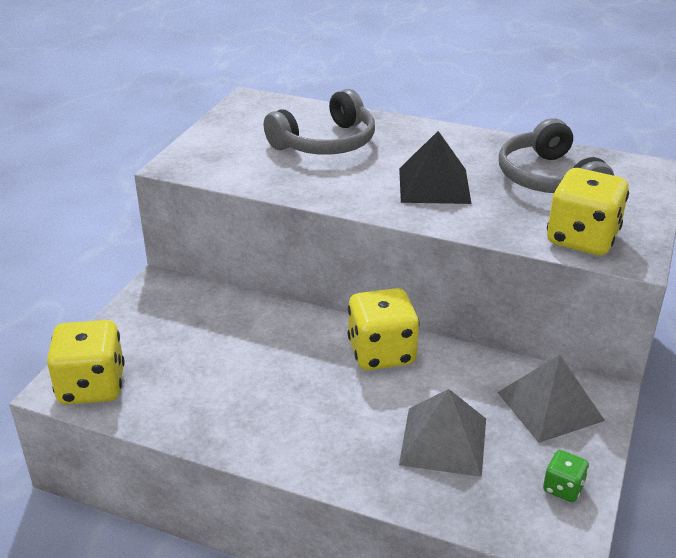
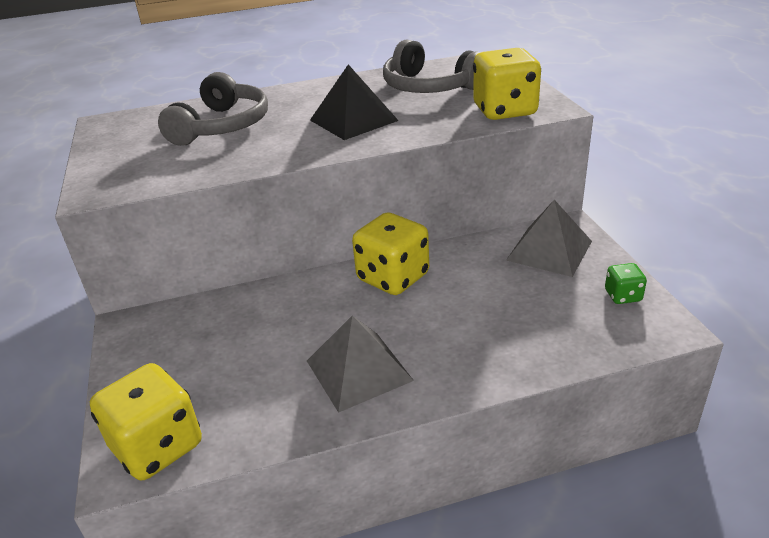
camera: 35 degrees left, 0 degrees up
grey pyramid [399,389,486,477] -> grey pyramid moved to [307,316,414,413]

